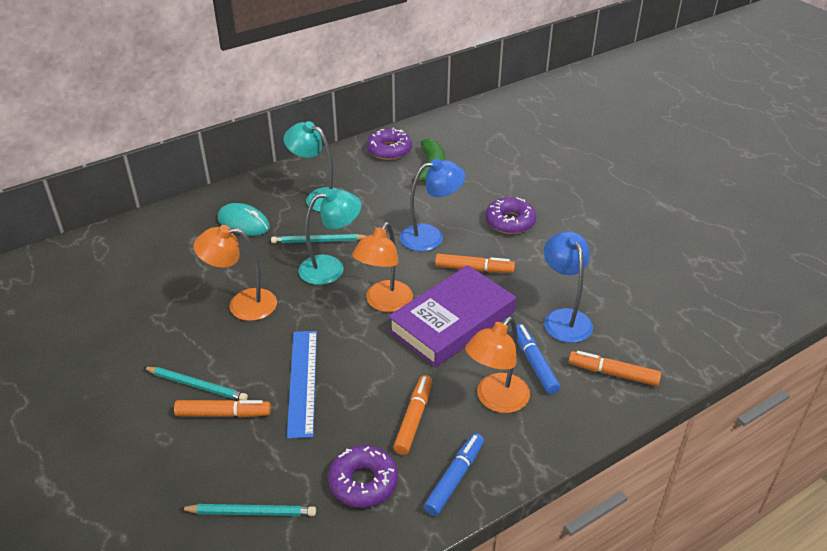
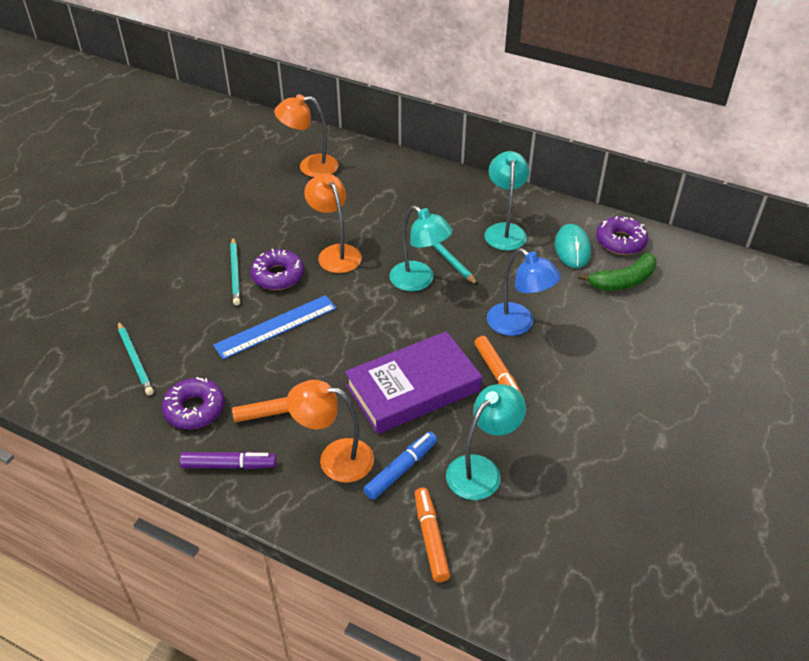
camera: 60 degrees right, 5 degrees up
orange marker [174,399,271,417] -> none
turquoise mouse [218,203,270,236] -> turquoise mouse moved to [555,224,591,268]
orange lamp [352,222,413,312] -> orange lamp moved to [274,94,339,177]
purple book [388,265,516,367] -> purple book turned 45 degrees counterclockwise [345,331,482,434]
blue marker [424,433,484,516] -> purple marker [180,451,277,469]
purple donut [485,197,536,234] -> purple donut moved to [250,249,304,290]
blue lamp [544,231,593,343] -> turquoise lamp [446,384,526,500]

